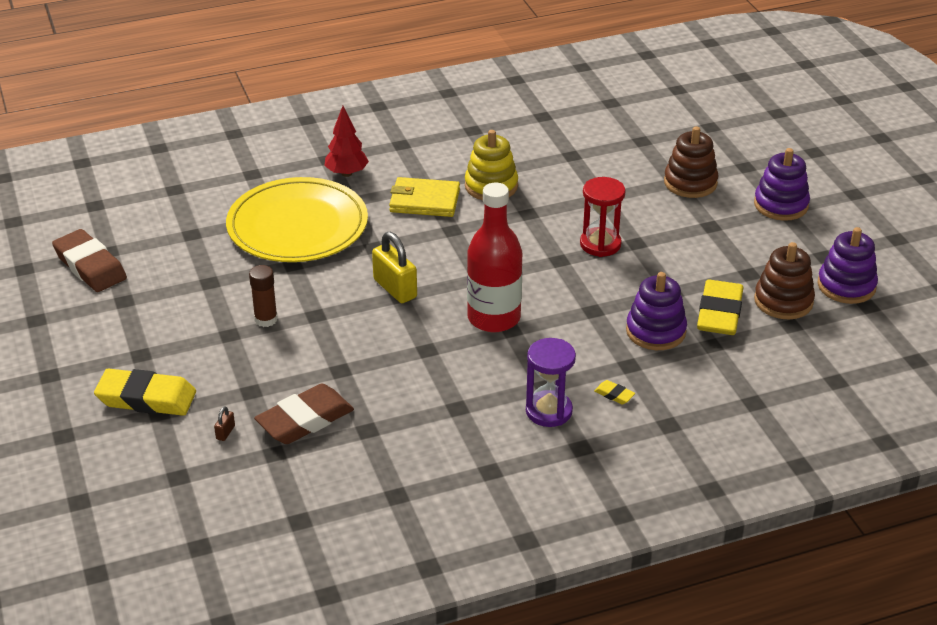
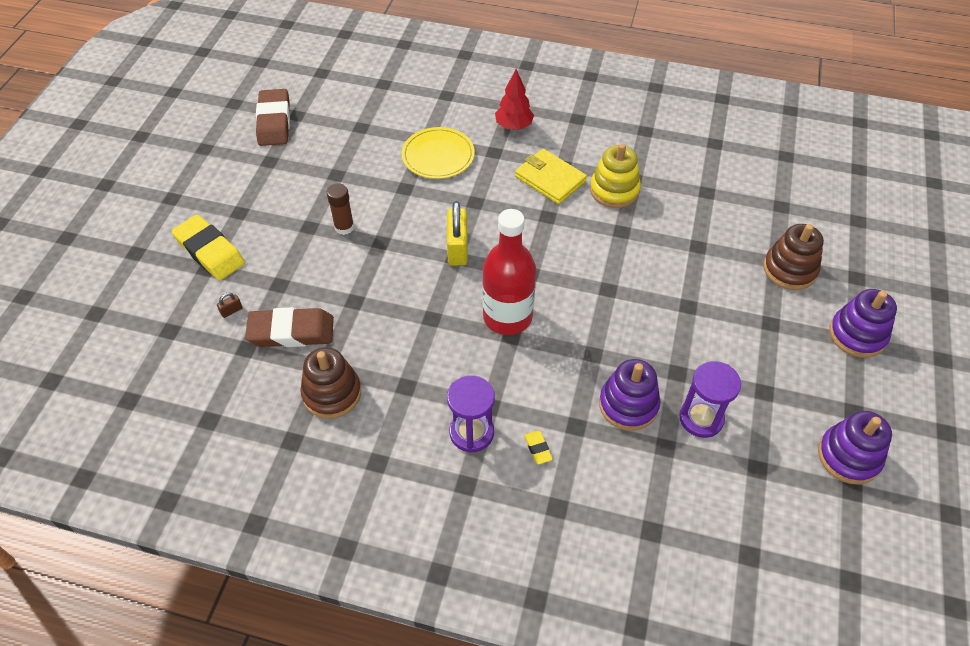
camera: 35 degrees right, 15 degrees up
yellow plate [226,177,368,262] -> yellow plate [401,127,475,179], size x0.60
red hourglass [580,177,626,257] -> none
yellow eraser [697,280,743,335] -> purple hourglass [679,361,741,438]
brown stacking toy [754,242,815,319] -> brown stacking toy moved to [300,347,361,419]

